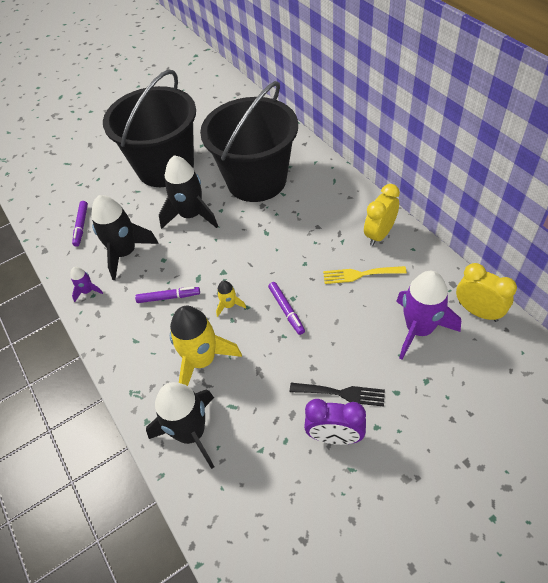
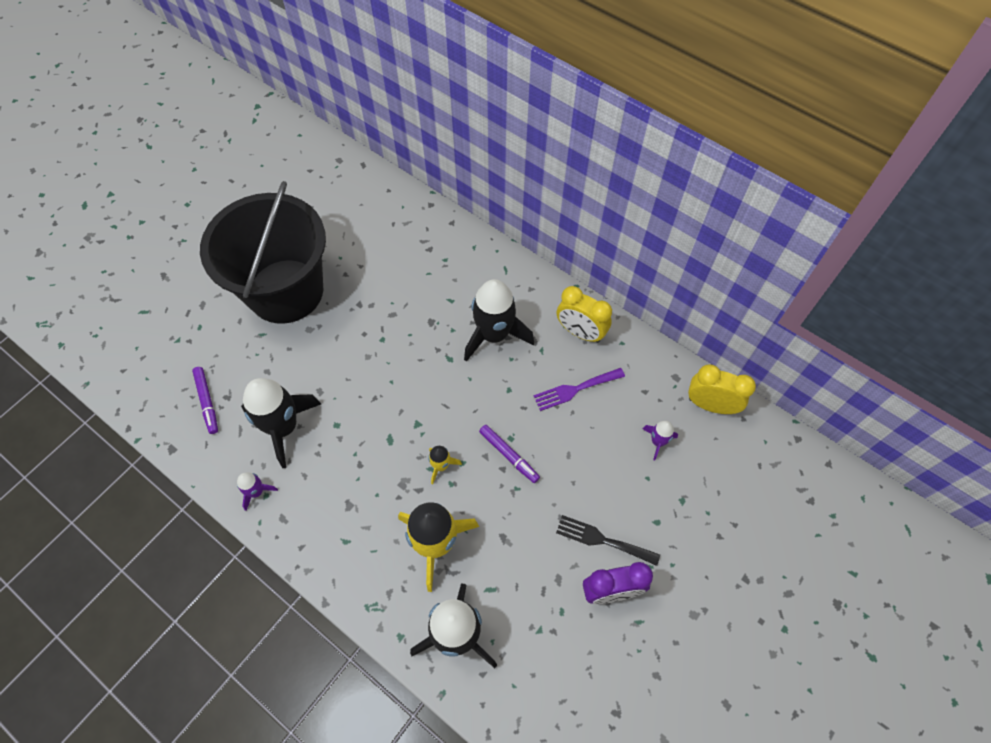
camera: 25 degrees left, 10 degrees up
purple marker [135,287,200,303] -> none
black rocket [159,155,218,229] -> black rocket moved to [464,279,534,362]
black bucket [200,81,298,202] -> none
black fork [290,383,385,407] -> black fork turned 150 degrees counterclockwise [556,515,660,566]
yellow fork [323,266,407,284] -> purple fork [534,368,625,411]
yellow clock [364,184,400,246] -> yellow clock turned 75 degrees counterclockwise [557,286,612,343]
purple rocket [396,271,461,360] -> purple rocket [642,421,678,461], size x0.46

